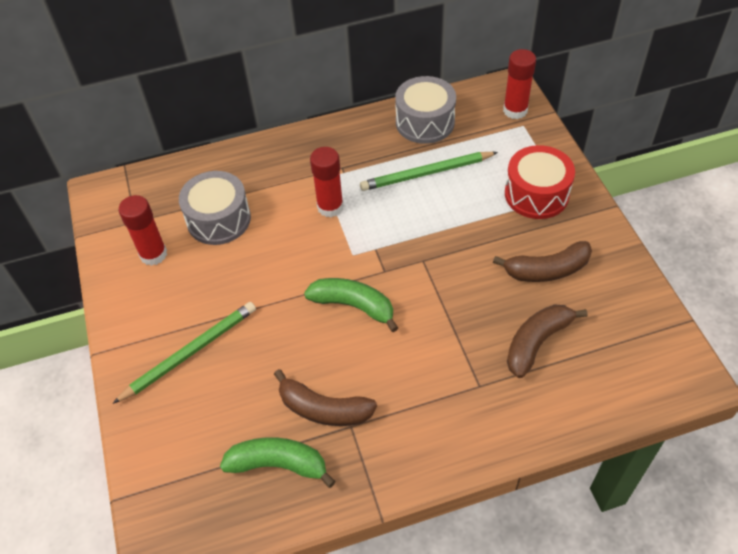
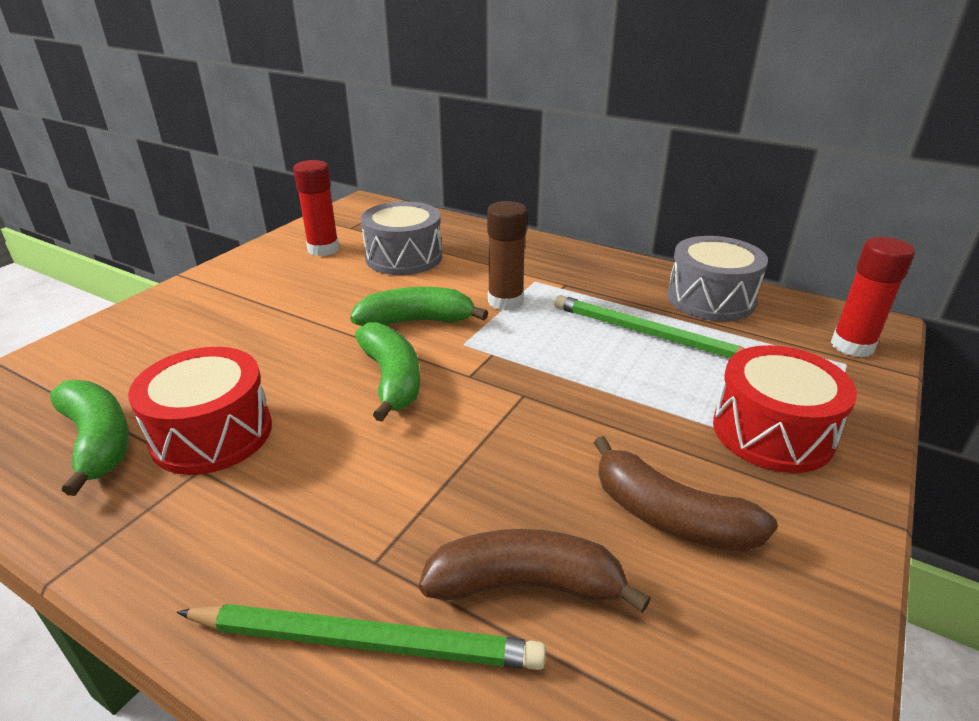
camera: 45 degrees right, 20 degrees down
green pencil [112,302,256,404] -> green pencil moved to [176,604,546,670]
brown banana [274,369,377,426] -> red drum [128,347,272,475]
red glue stick [310,147,344,217] -> brown glue stick [487,201,527,311]
none -> green banana [350,287,488,326]

